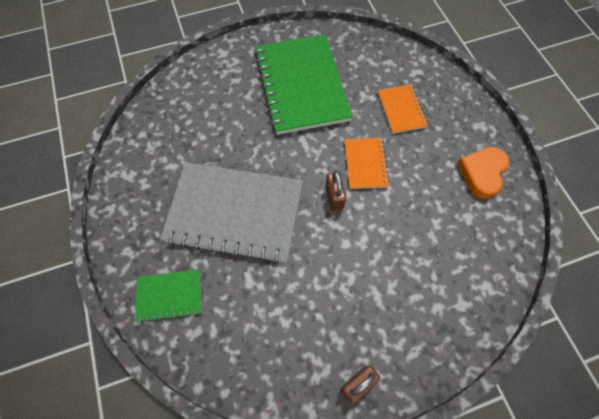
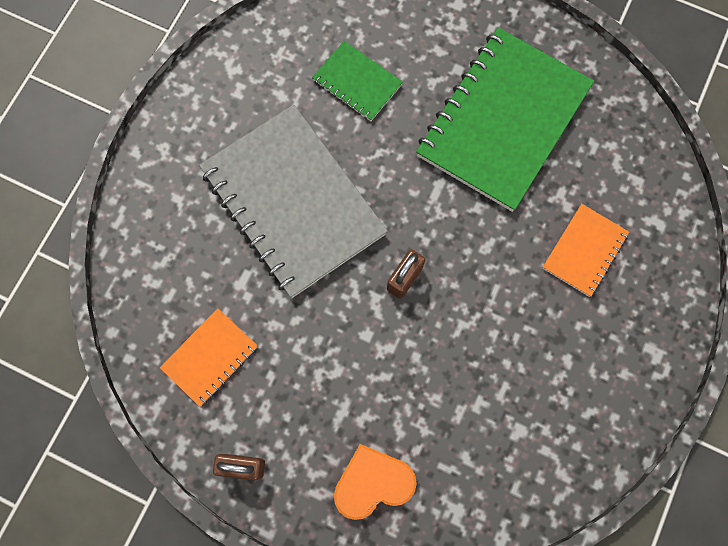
camera: 45 degrees right, 10 degrees up
green notebook [135,269,201,323] -> green notebook moved to [312,41,403,121]
orange notebook [345,138,390,189] -> orange notebook moved to [160,308,258,407]
orange heart [457,147,509,199] -> orange heart moved to [334,444,417,520]

